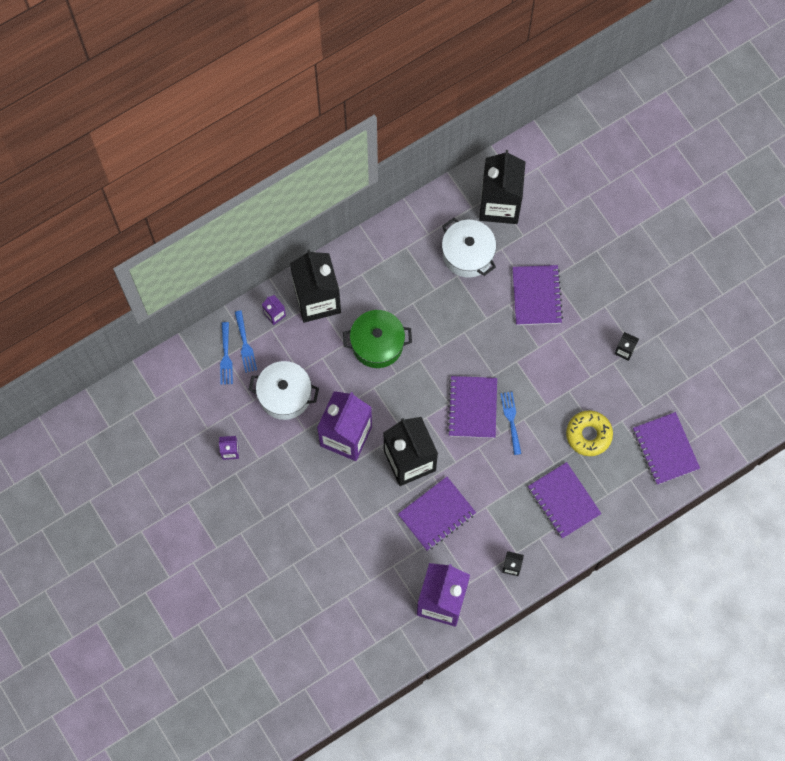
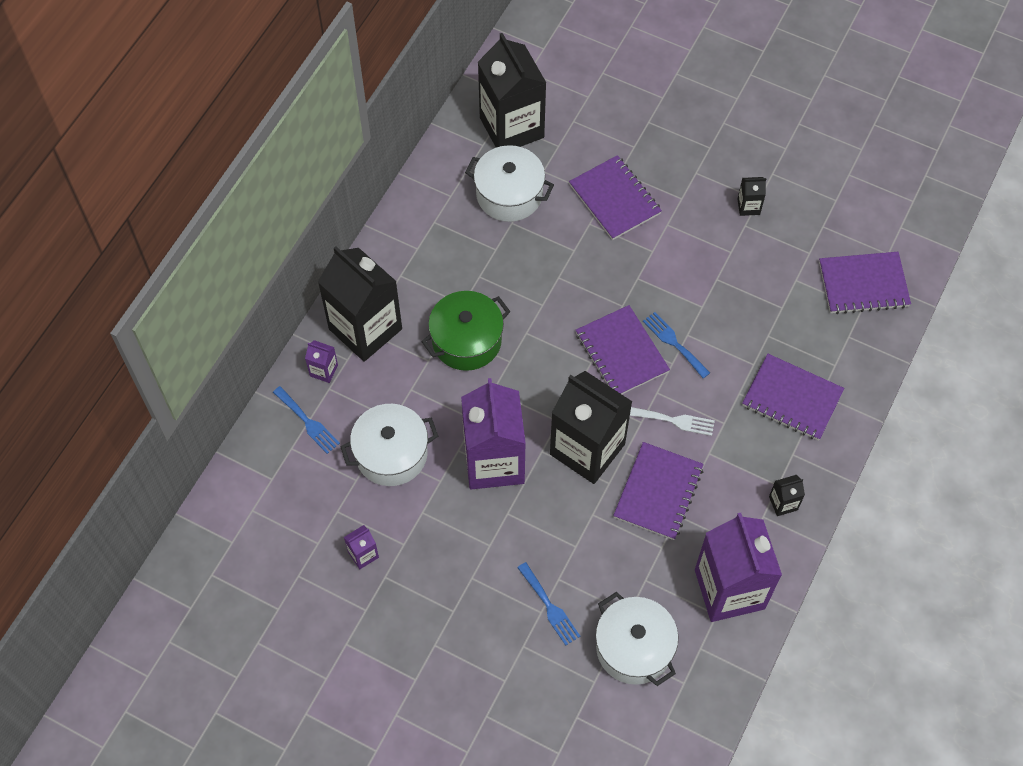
camera: 30 degrees left, 10 degrees down
blue fork [220,322,233,385] -> blue fork moved to [517,562,580,646]
yellow donut [566,410,613,456] -> none
purple notebook [633,412,700,485] -> purple notebook turned 45 degrees counterclockwise [819,252,911,314]
none -> white pot [596,592,678,686]
none -> white fork [630,407,715,436]

